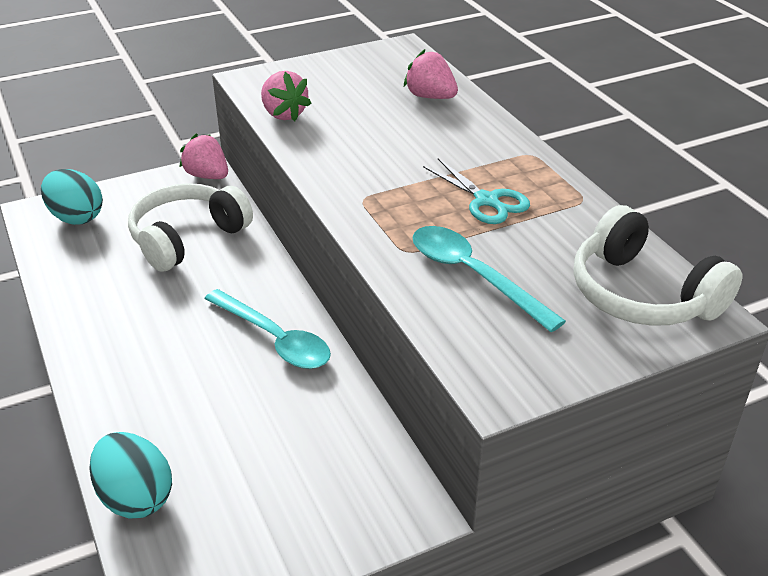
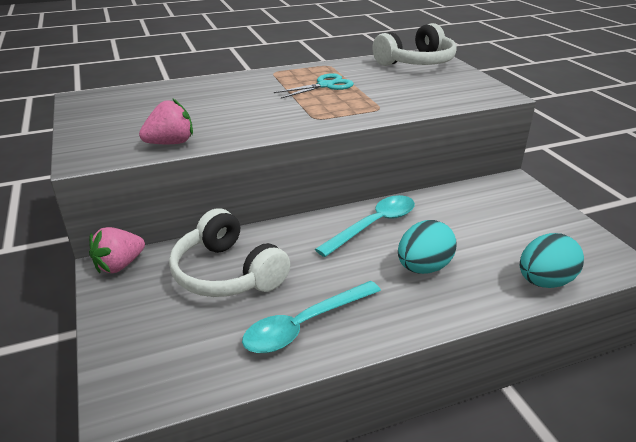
camera: 85 degrees left, 5 degrees down
turquoise egg [41,169,103,225] -> turquoise egg moved to [398,220,457,274]
pink strawberry [404,49,458,99] -> none
turquoise spoon [412,226,566,332] -> turquoise spoon moved to [242,281,381,353]

